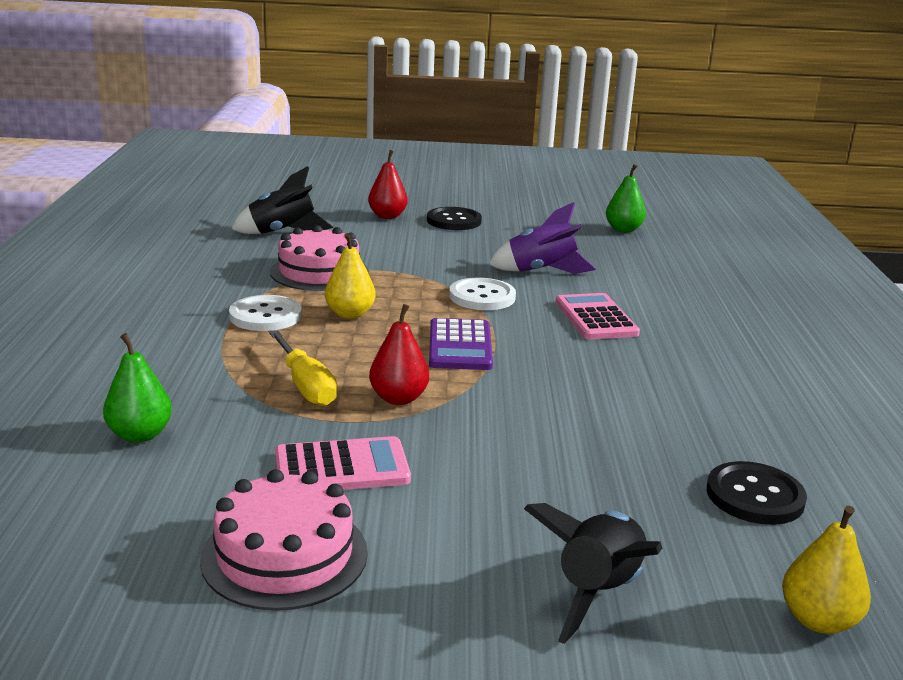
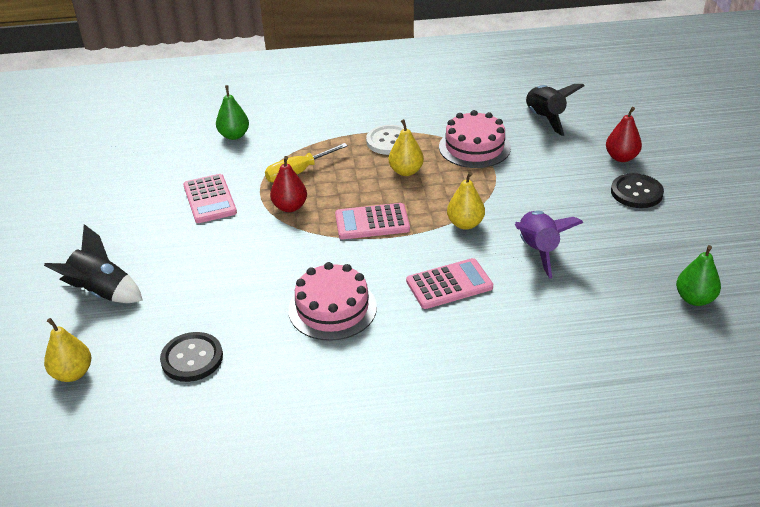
camera: 85 degrees right, 15 degrees up
pink cake [200,469,368,611] -> pink cake moved to [289,262,377,341]
purple calculator [429,318,493,370] -> pink calculator [335,203,410,239]
white button [449,277,516,310] -> yellow pear [447,172,485,230]

